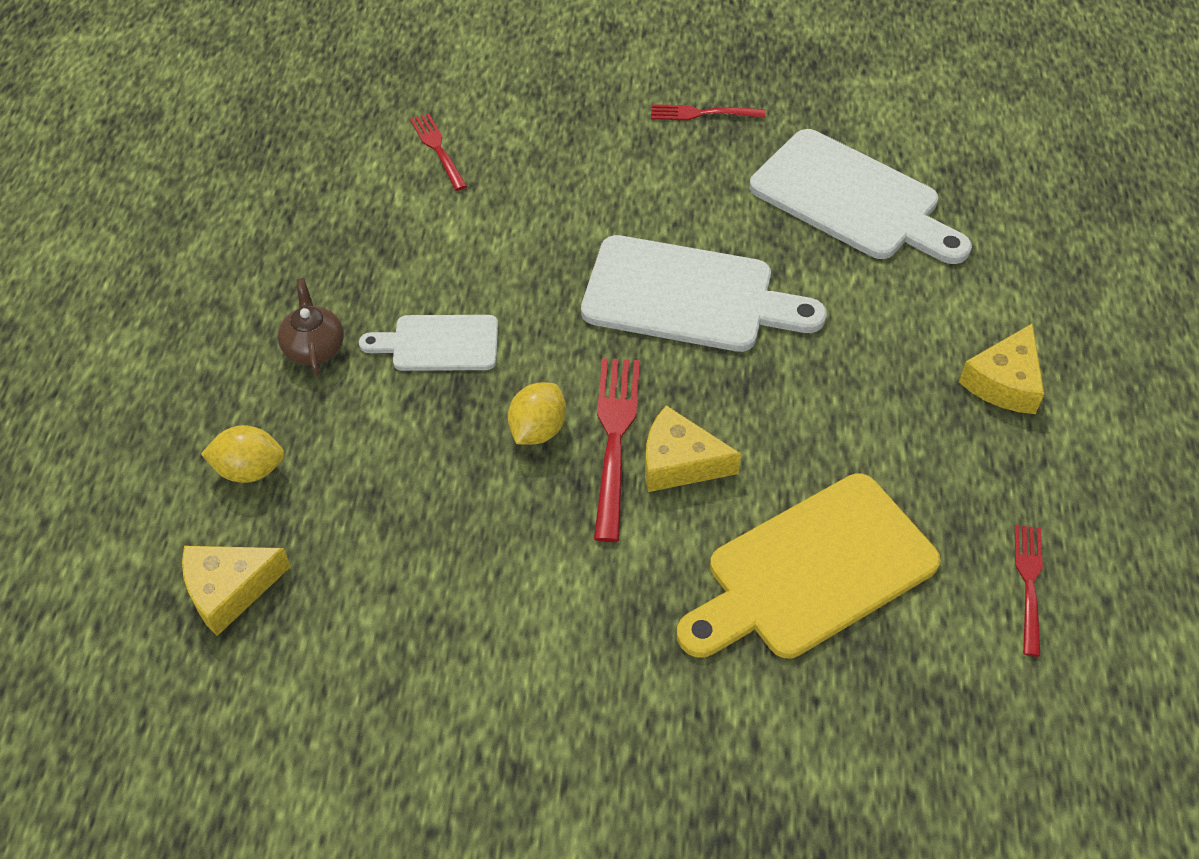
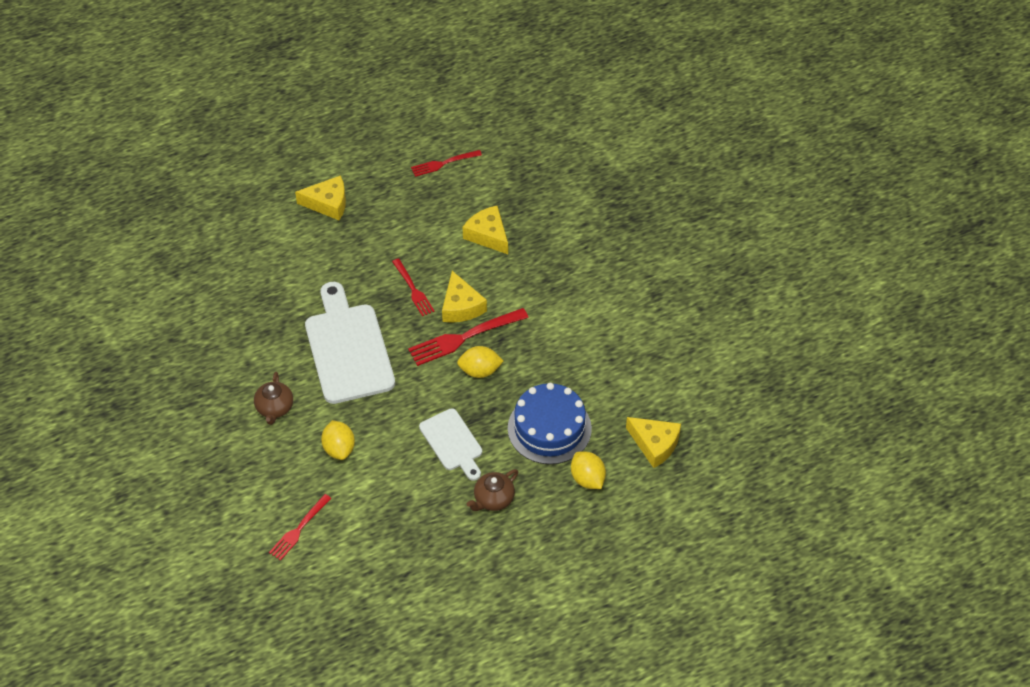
camera: 120 degrees left, 0 degrees up
red fork [651,104,766,120] -> red fork moved to [392,258,435,316]
yellow cutting board [677,473,940,658] -> yellow cheese [463,206,508,254]
white cutting board [750,129,972,264] -> none
none -> brown teapot [254,372,293,425]
none -> yellow lemon [321,420,355,460]
none -> blue cake [508,383,592,464]

